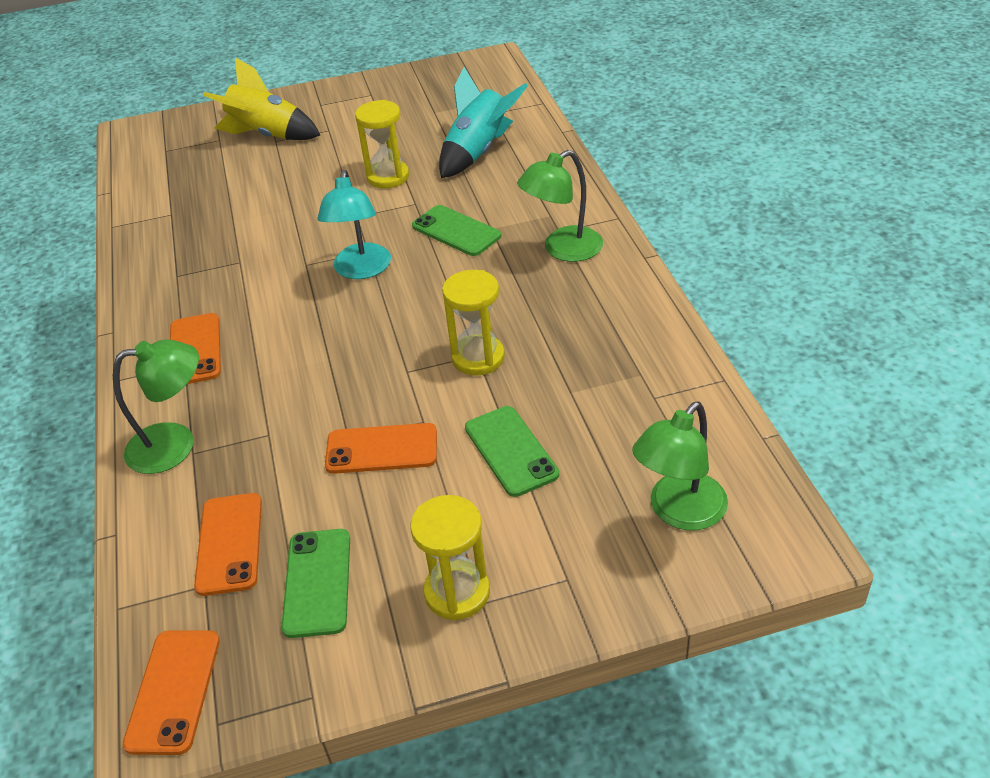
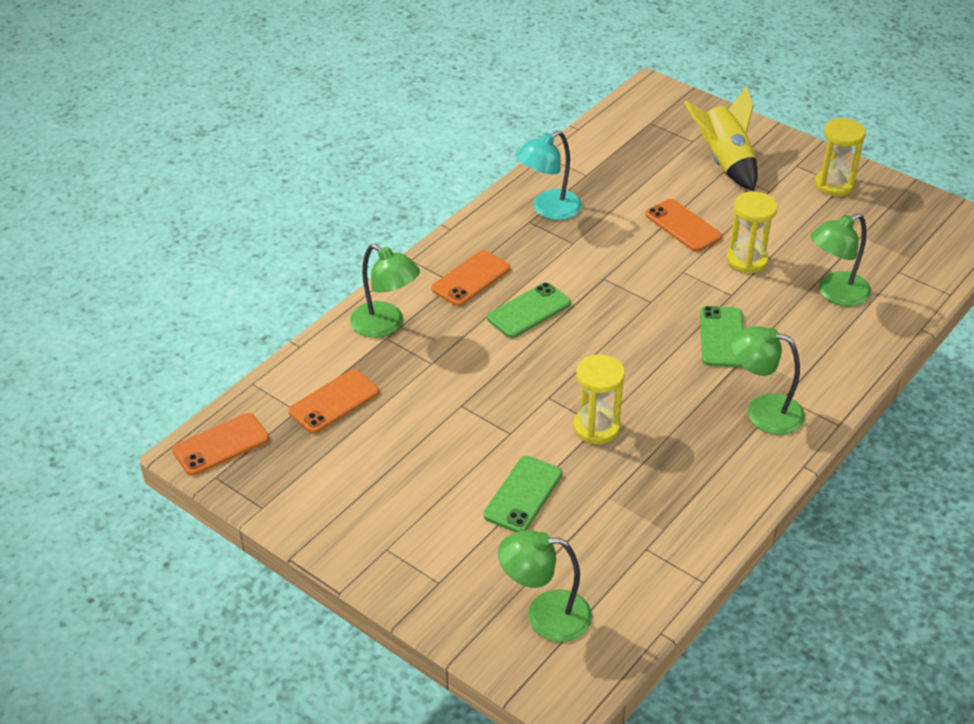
camera: 50 degrees right, 0 degrees up
green phone [281,529,350,638] -> green phone moved to [487,282,571,338]
turquoise lamp [317,170,391,279] -> turquoise lamp moved to [516,130,582,220]
orange phone [325,423,437,474] -> orange phone moved to [645,199,722,252]
yellow hourglass [410,495,490,621] -> yellow hourglass moved to [815,118,866,196]
turquoise rocket [439,67,528,178] -> green lamp [810,213,871,306]

